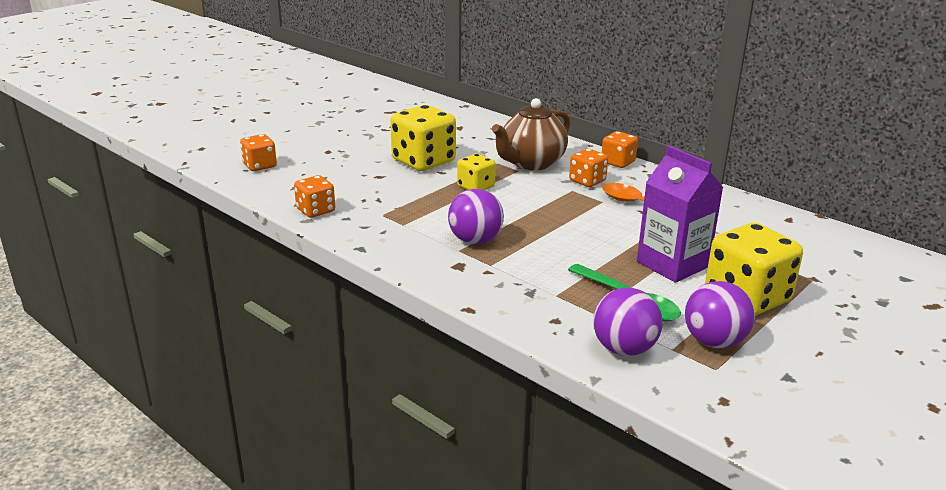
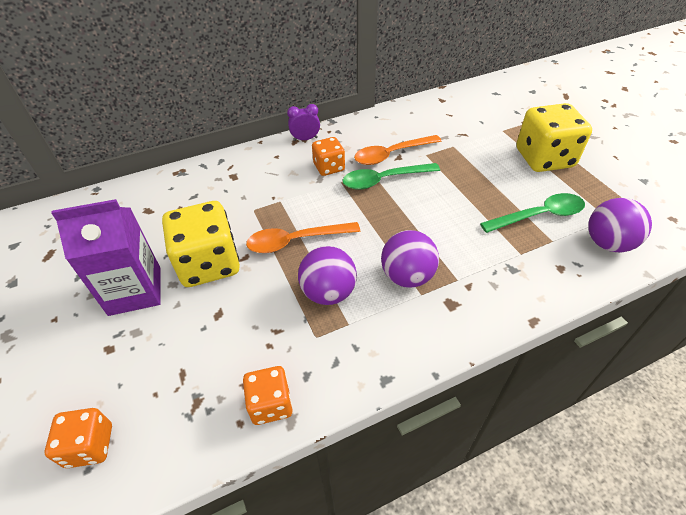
camera: 65 degrees left, 20 degrees up
yellow dice [457,154,496,190] -> orange spoon [246,222,360,253]
brown teapot [492,98,570,170] -> none
orange dice [602,131,638,168] -> purple clock [287,104,320,141]
purple carton [637,146,723,283] -> purple carton moved to [51,199,161,316]
purple ball [685,281,755,348] -> purple ball moved to [298,246,357,305]
none -> green spoon [343,163,440,190]

